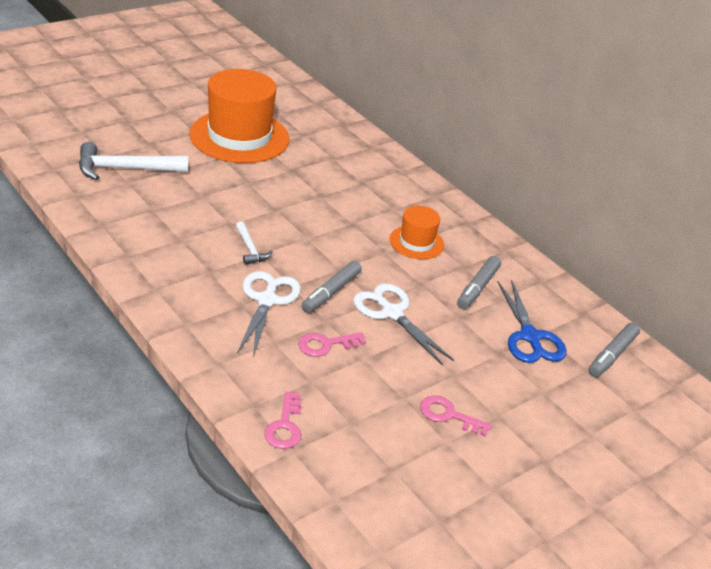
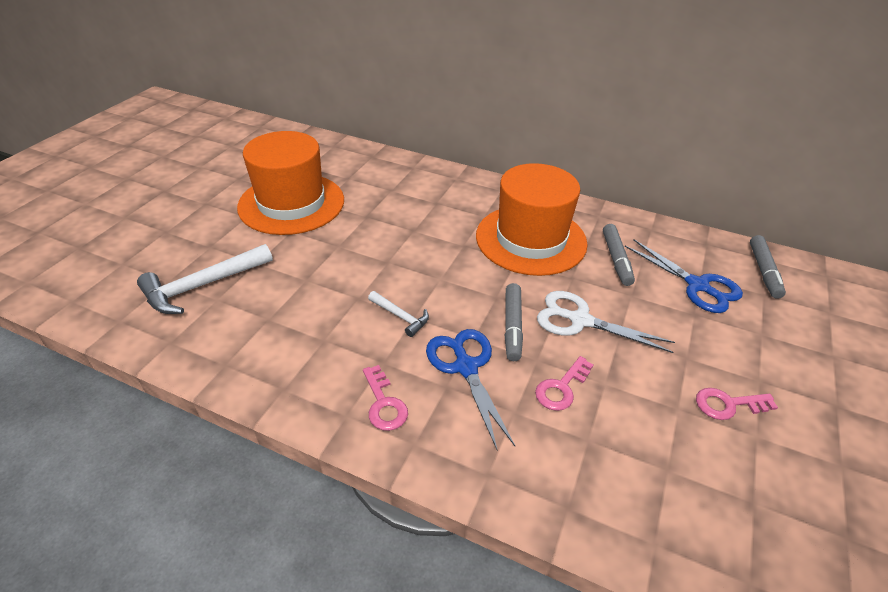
camera: 25 degrees left, 5 degrees up
white scissors [237,271,301,357] -> blue scissors [426,329,515,449]
pink key [264,391,301,449] -> pink key moved to [363,365,408,431]
orange hat [390,206,444,259] -> orange hat [476,163,587,276], size x2.01

